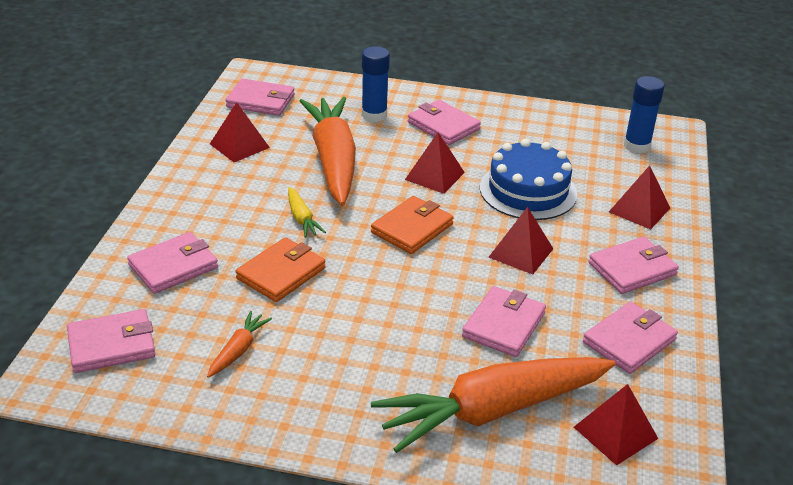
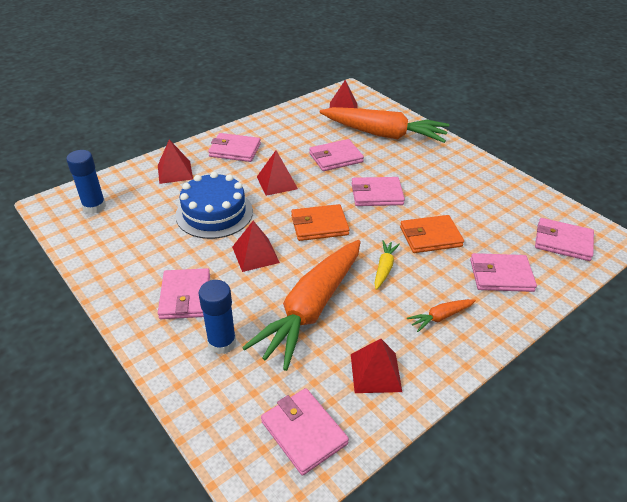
camera: 140 degrees left, 5 degrees up
orange carrot [207,311,272,378] -> orange carrot moved to [407,299,476,332]
pink wallet [583,302,678,374] -> pink wallet moved to [352,177,405,206]

